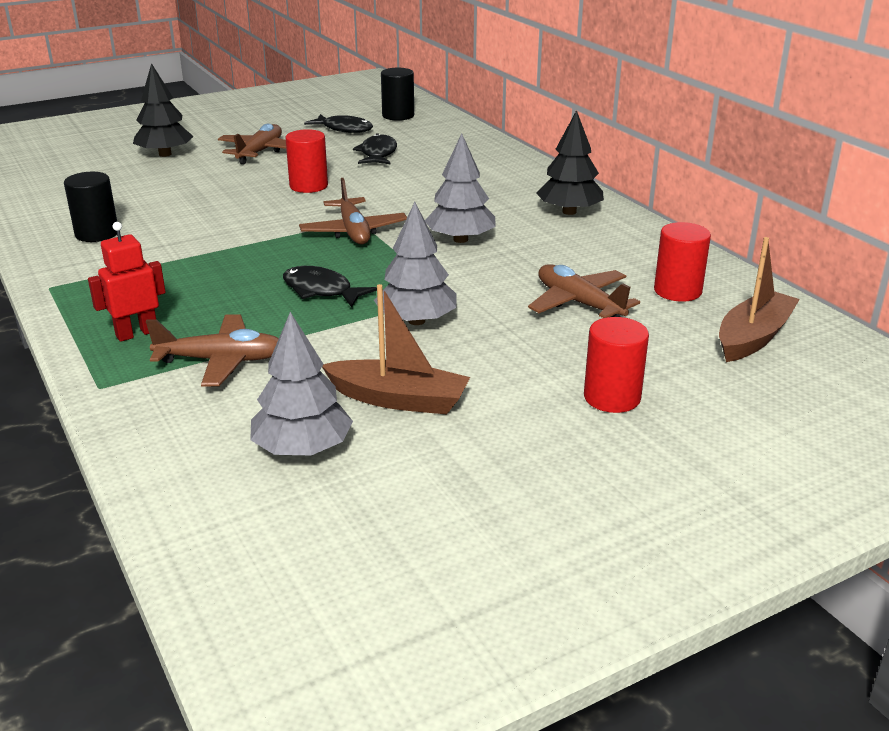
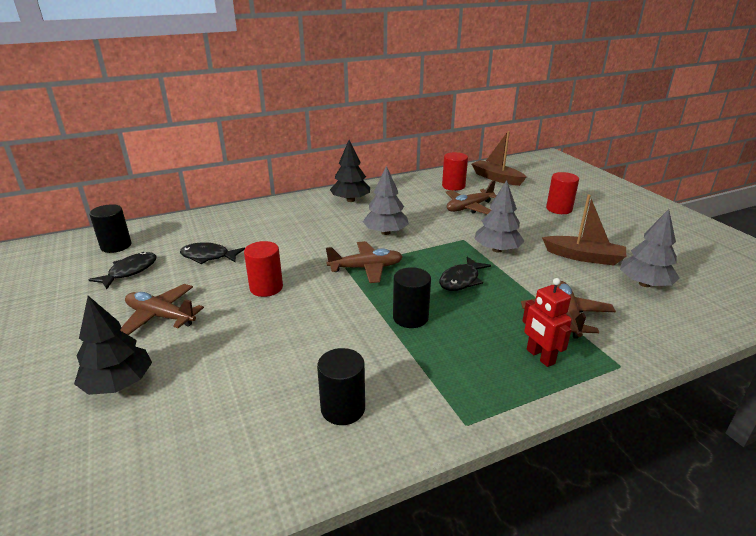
camera: 85 degrees left, 0 degrees up
brown boat [322,284,470,414] -> brown boat turned 90 degrees clockwise [542,195,626,265]
none -> black cylinder [393,267,431,328]

